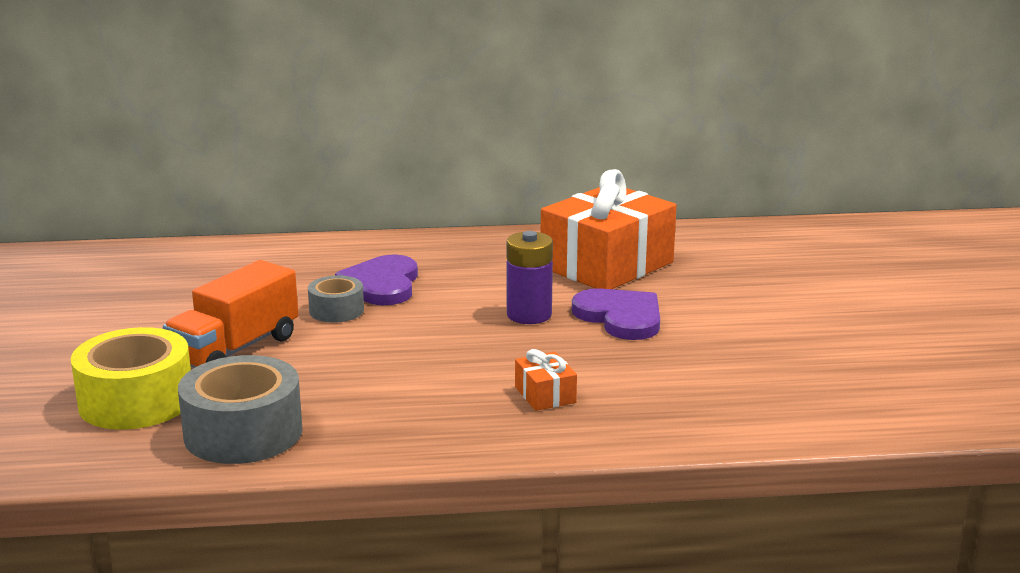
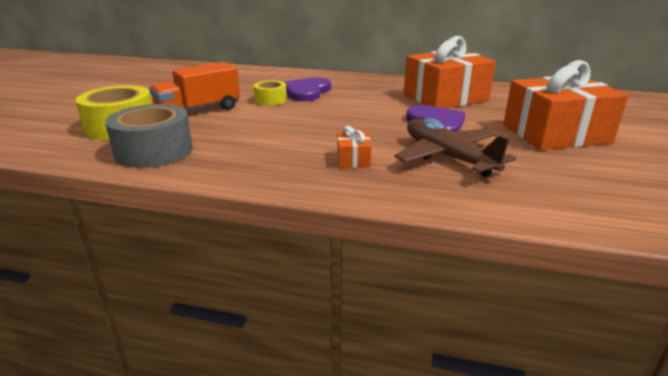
camera: 20 degrees right, 5 degrees up
grey tape [308,275,364,323] -> yellow tape [254,80,287,106]
purple battery [507,231,553,324] -> none
none -> brown plane [395,118,516,177]
none -> orange gift [503,60,629,150]

